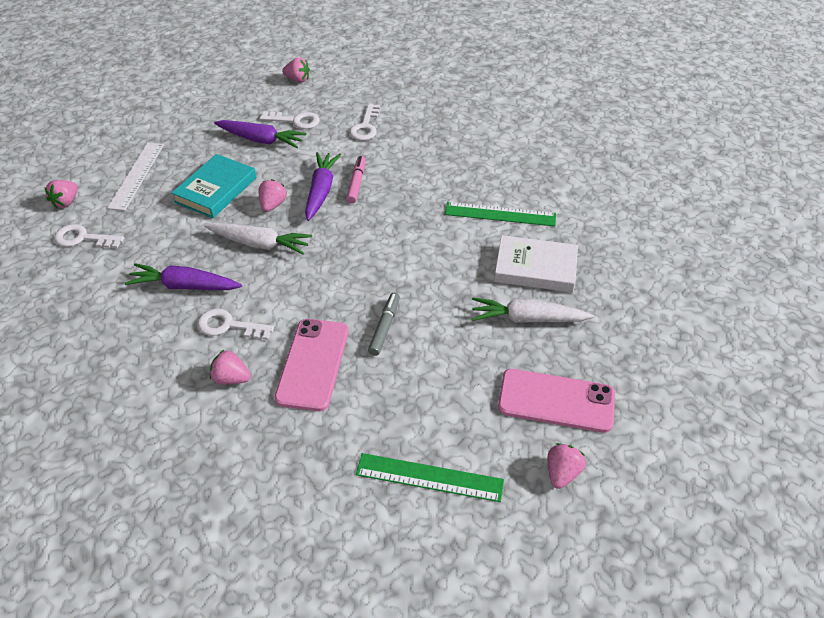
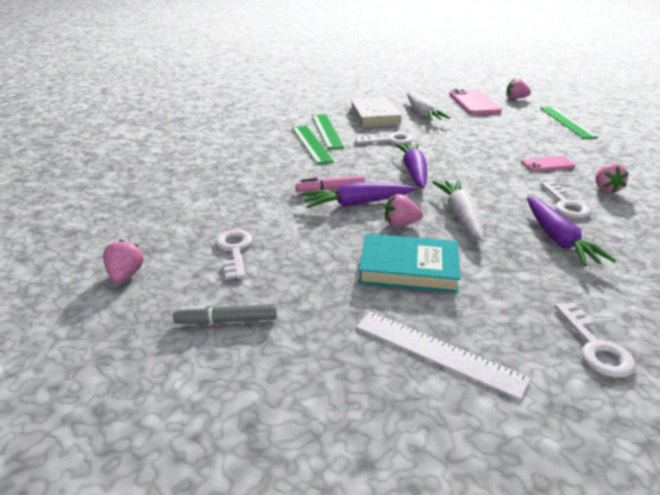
camera: 110 degrees left, 15 degrees down
pink strawberry [44,180,78,208] -> none
white ruler [107,143,164,211] -> white ruler turned 45 degrees clockwise [356,311,531,400]
purple carrot [214,120,307,148] -> purple carrot moved to [394,143,427,189]
pink phone [274,319,349,411] -> pink phone [521,156,575,171], size x0.56
white key [349,104,380,141] -> white key moved to [355,132,413,144]
grey marker [368,293,400,356] -> grey marker moved to [173,304,277,324]
none -> green ruler [292,126,334,164]

